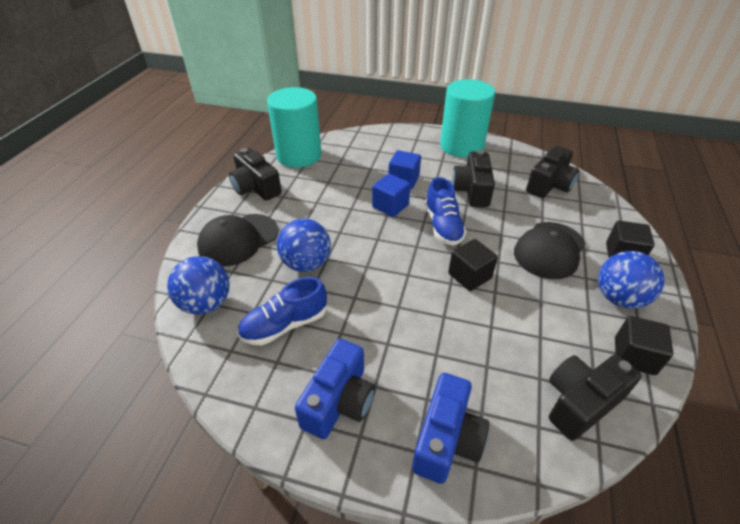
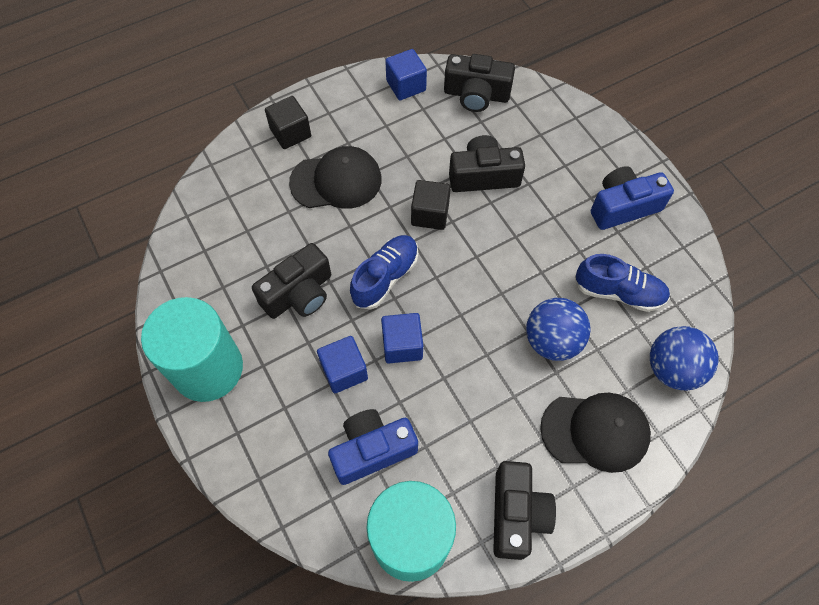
camera: 135 degrees left, 20 degrees up
blue camera [412,373,490,484] -> blue camera moved to [328,409,418,485]
black camera [526,146,579,198] -> black camera moved to [449,135,525,192]
blue ball [598,251,665,308] -> none
black cube [615,316,673,375] -> blue cube [385,49,427,100]

